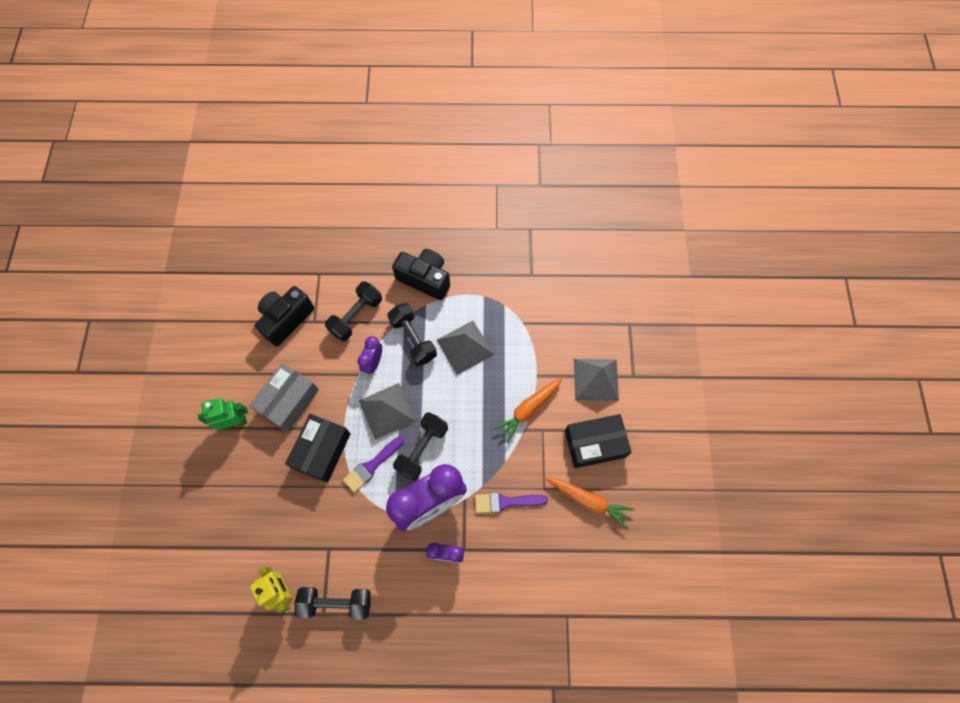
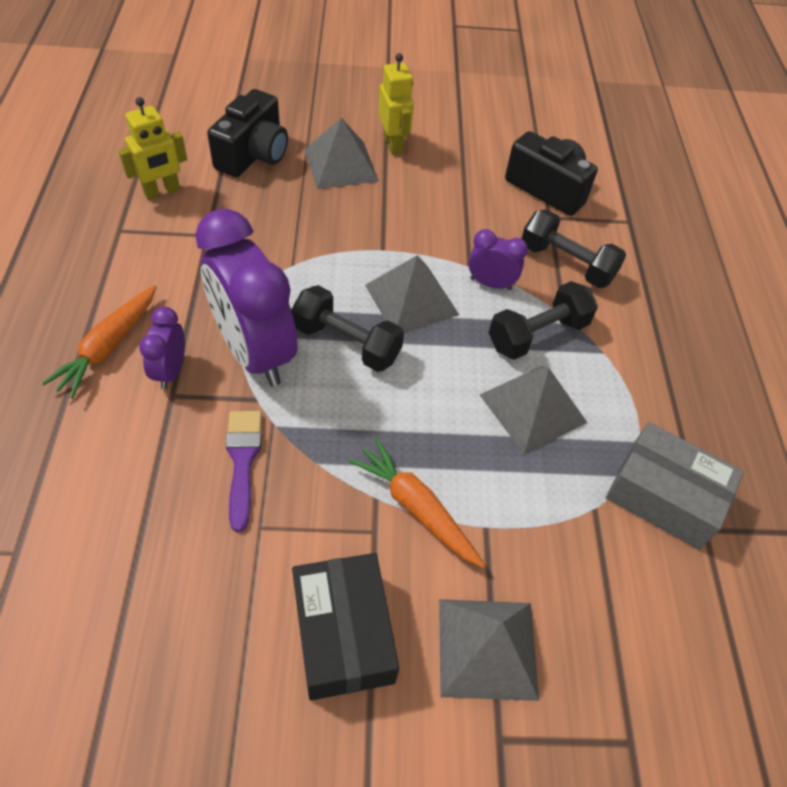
camera: 85 degrees right, 15 degrees down
green robot [198,398,248,430] -> yellow robot [378,53,414,155]
grey box [249,363,319,432] -> grey box moved to [606,422,744,550]
black box [285,414,351,483] -> none
black dumbbell [295,587,371,620] -> none
purple brush [343,436,404,493] -> none
black camera [392,249,450,300] -> black camera moved to [207,89,288,177]
orange carrot [546,478,634,529] -> orange carrot moved to [42,285,156,399]
none -> grey pyramid [305,118,379,189]

